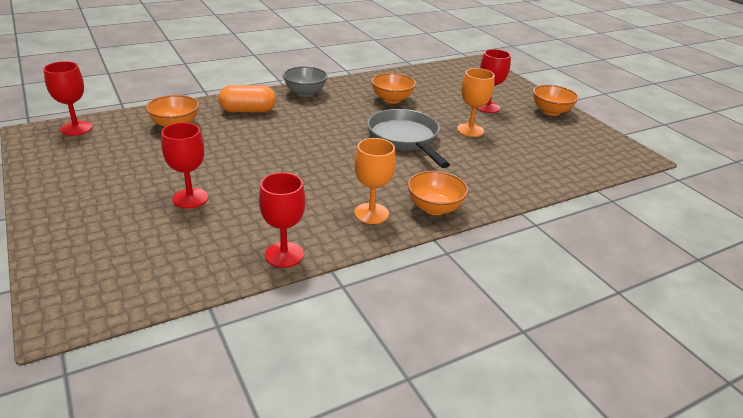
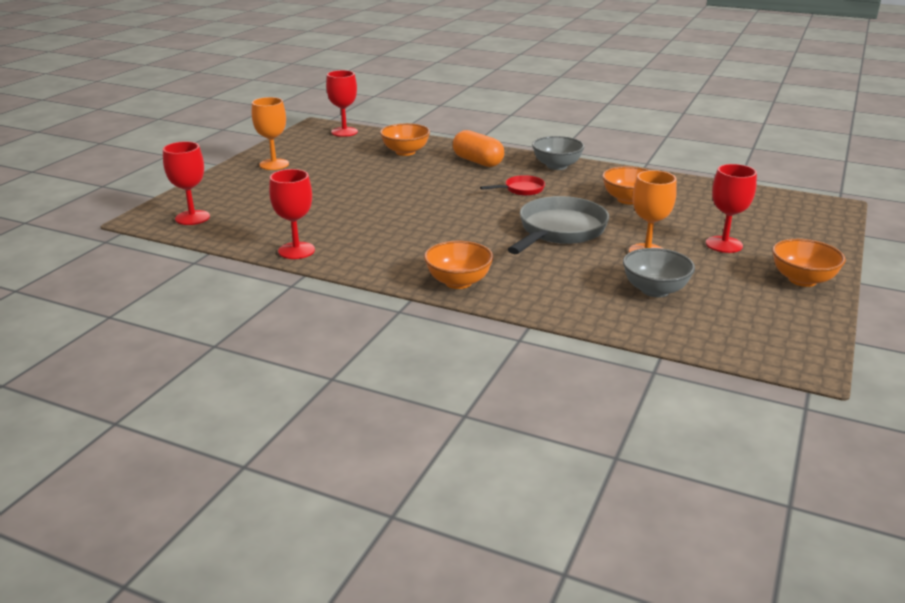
camera: 55 degrees right, 5 degrees down
red goblet [161,122,208,208] -> red goblet moved to [163,141,210,225]
orange goblet [354,138,396,224] -> orange goblet moved to [252,97,289,170]
none -> red pan [480,175,545,196]
none -> grey bowl [623,248,695,297]

